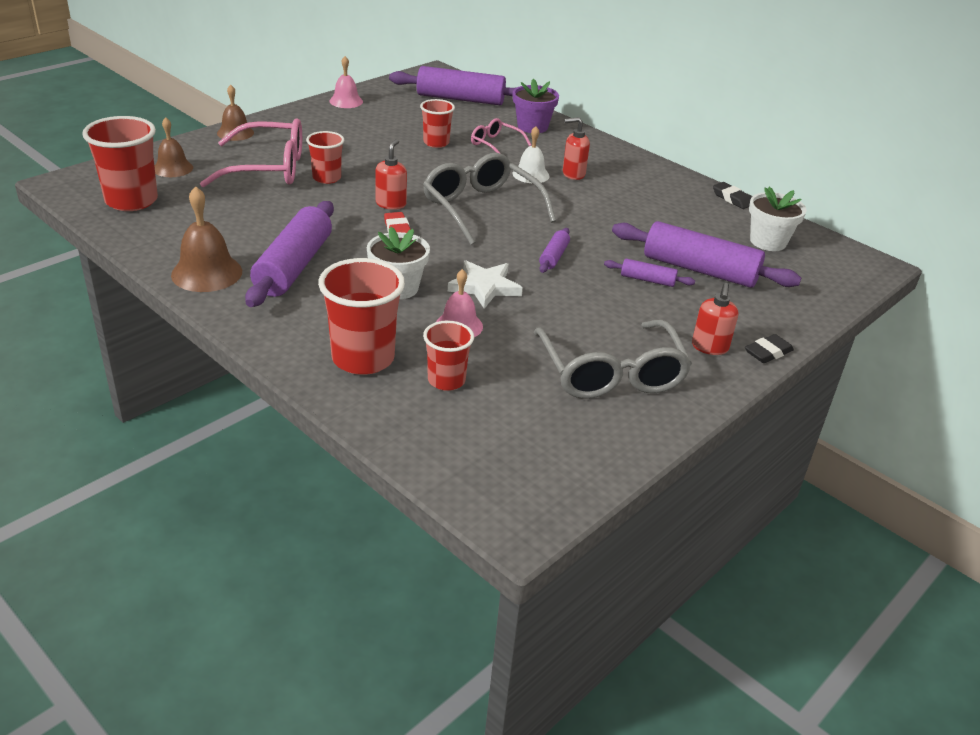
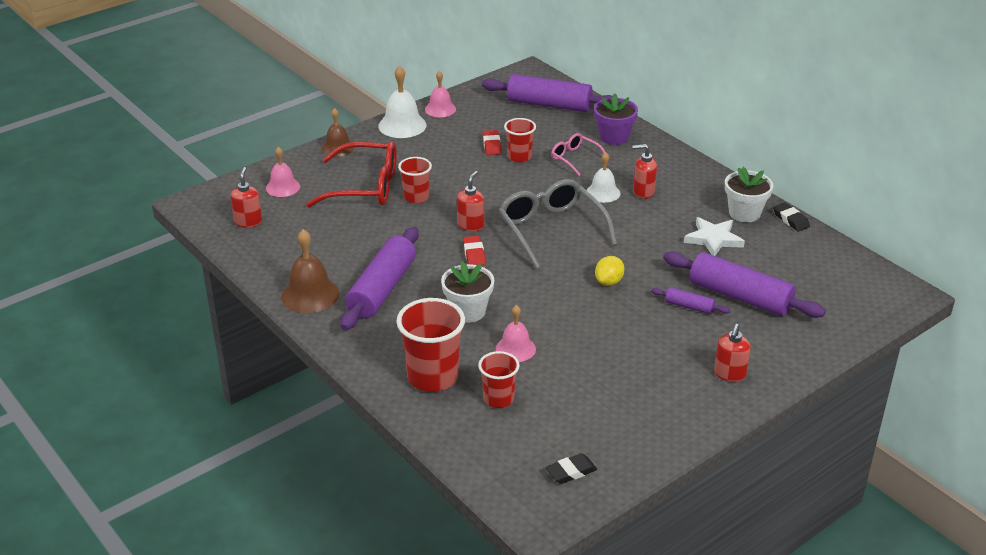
camera: 10 degrees right, 0 degrees up
red cup [82,116,158,211] -> red soap dispenser [231,167,262,228]
brown bell [155,117,193,177] -> pink bell [266,147,300,197]
pink glasses [200,119,302,187] -> red glasses [306,141,397,208]
white star [448,261,523,309] -> white star moved to [684,217,745,256]
grey glasses [534,320,692,399] -> none
purple rolling pin [539,228,570,273] -> yellow lemon [595,256,624,286]
black eraser [745,334,794,363] -> black eraser moved to [546,453,597,484]
white flower pot [749,187,807,251] -> white flower pot moved to [725,167,773,222]
none -> white bell [378,66,426,138]
none -> red eraser [483,130,502,155]

